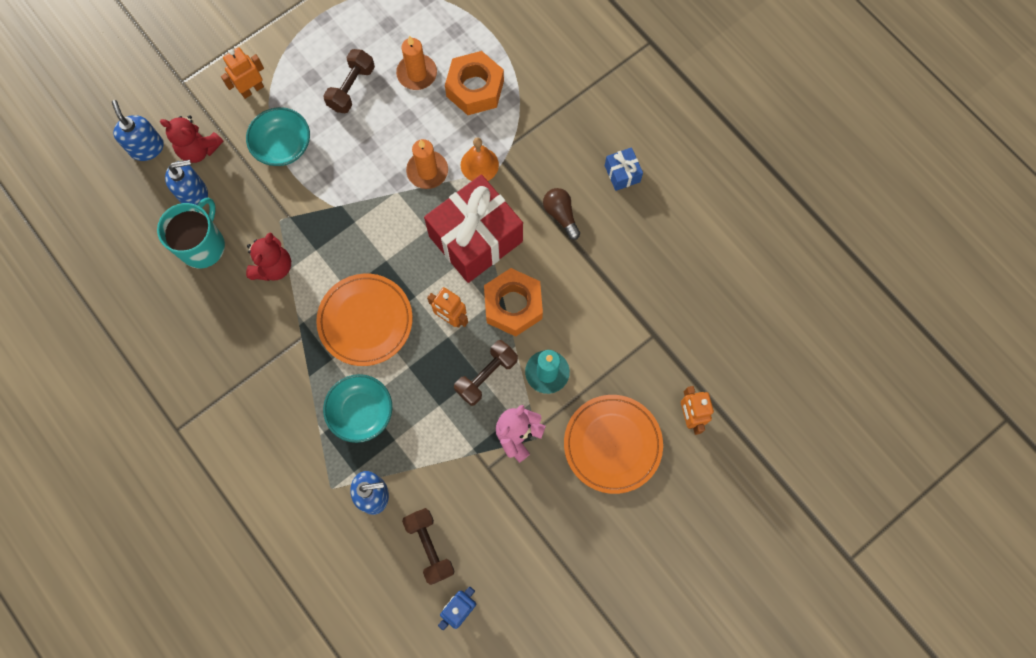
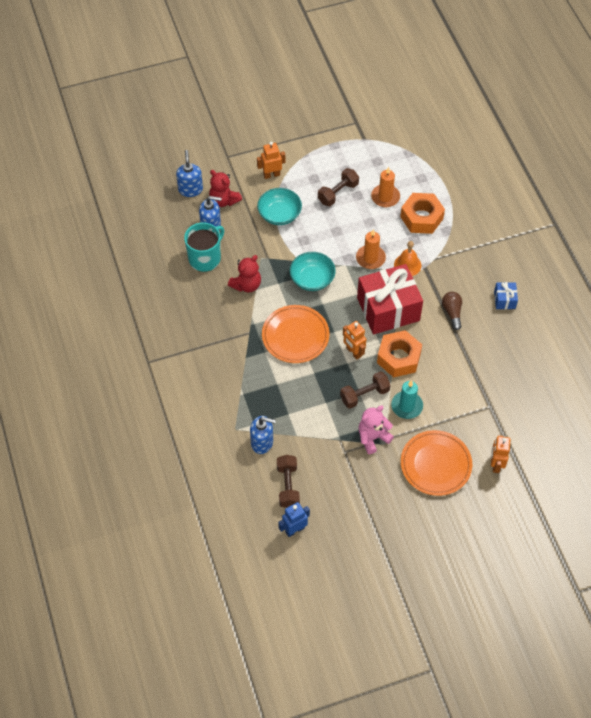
camera: 20 degrees right, 15 degrees down
turquoise bowl [323,374,392,443] -> turquoise bowl moved to [290,252,336,291]

